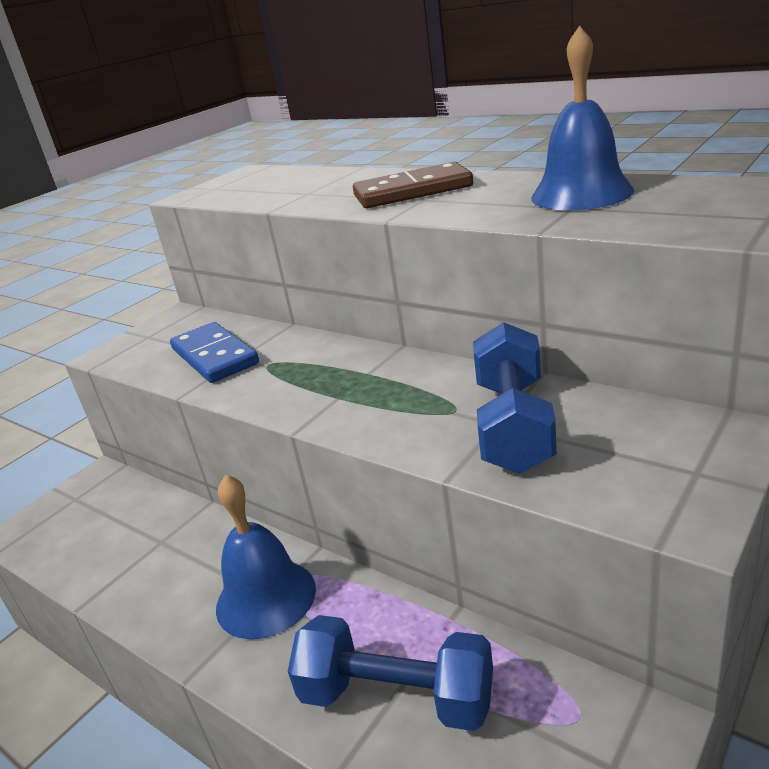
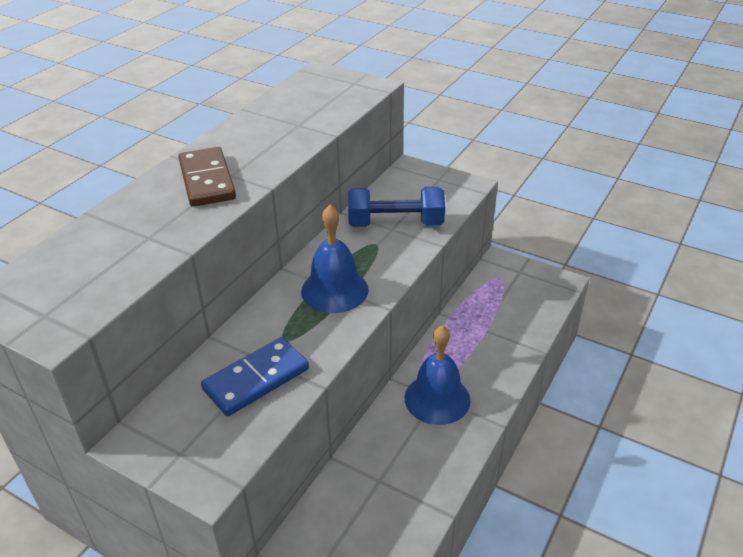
camera: 100 degrees left, 10 degrees up
blue dumbbell [288,615,493,731] -> none
blue bell [531,26,634,210] -> blue bell moved to [301,205,369,313]

